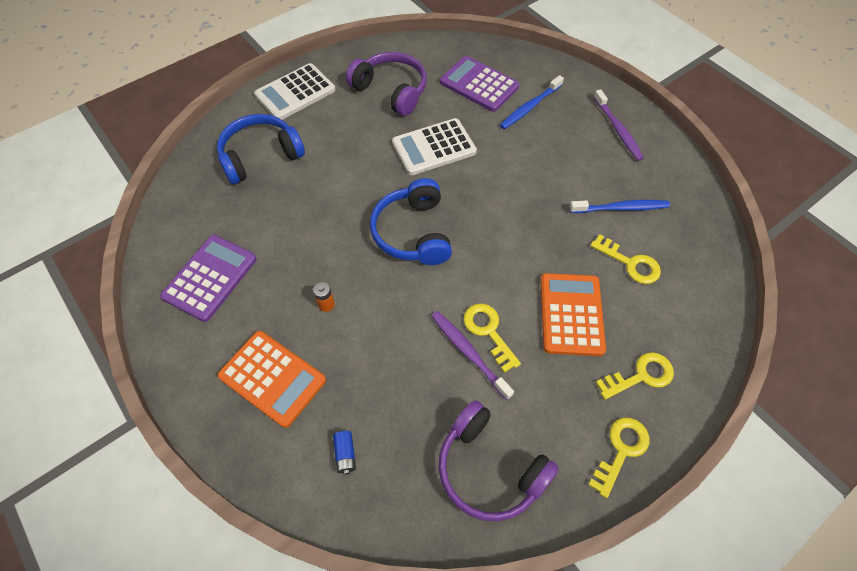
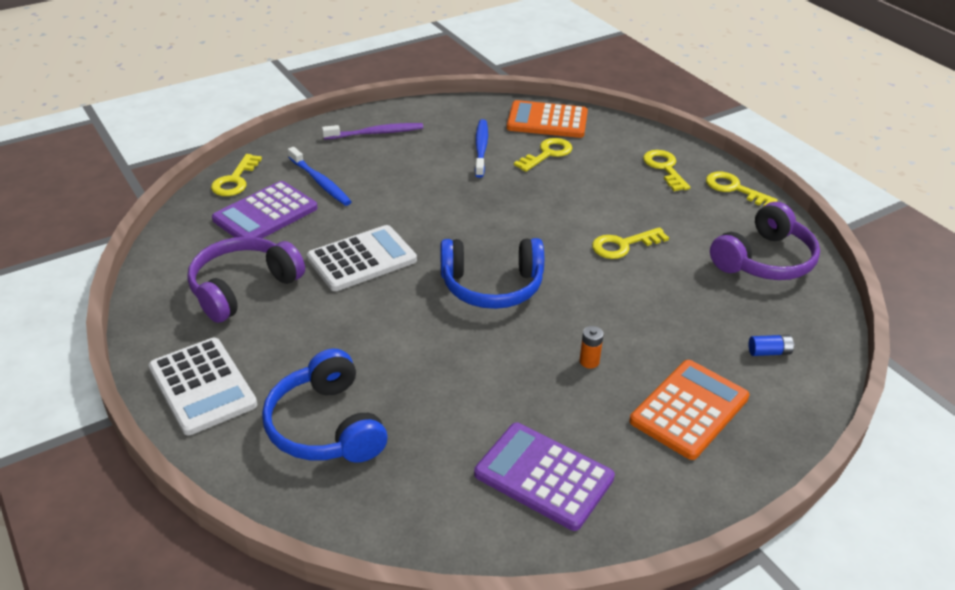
camera: 85 degrees left, 20 degrees down
white calculator [392,118,477,175] -> white calculator turned 105 degrees counterclockwise [307,225,417,291]
purple toothbrush [431,311,514,400] -> none
orange calculator [541,273,606,356] -> orange calculator moved to [507,100,588,138]
none -> yellow key [211,154,262,196]

